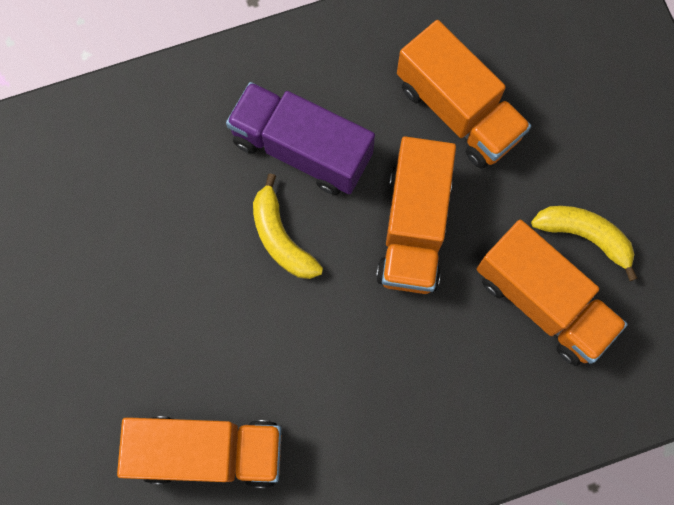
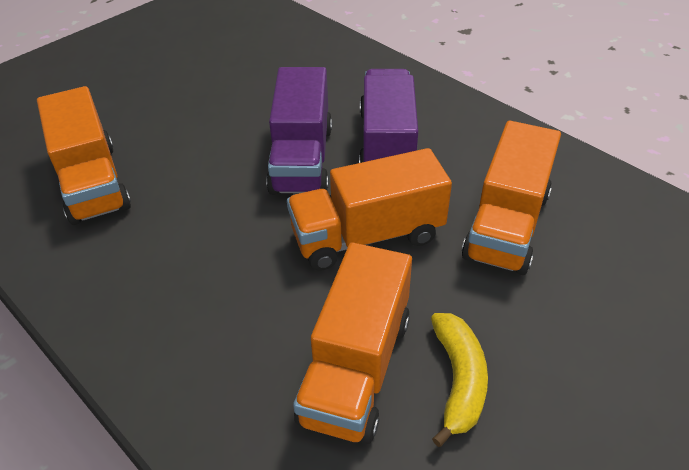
camera: 65 degrees right, 30 degrees down
yellow banana [253,174,323,279] -> purple truck [266,67,332,195]

